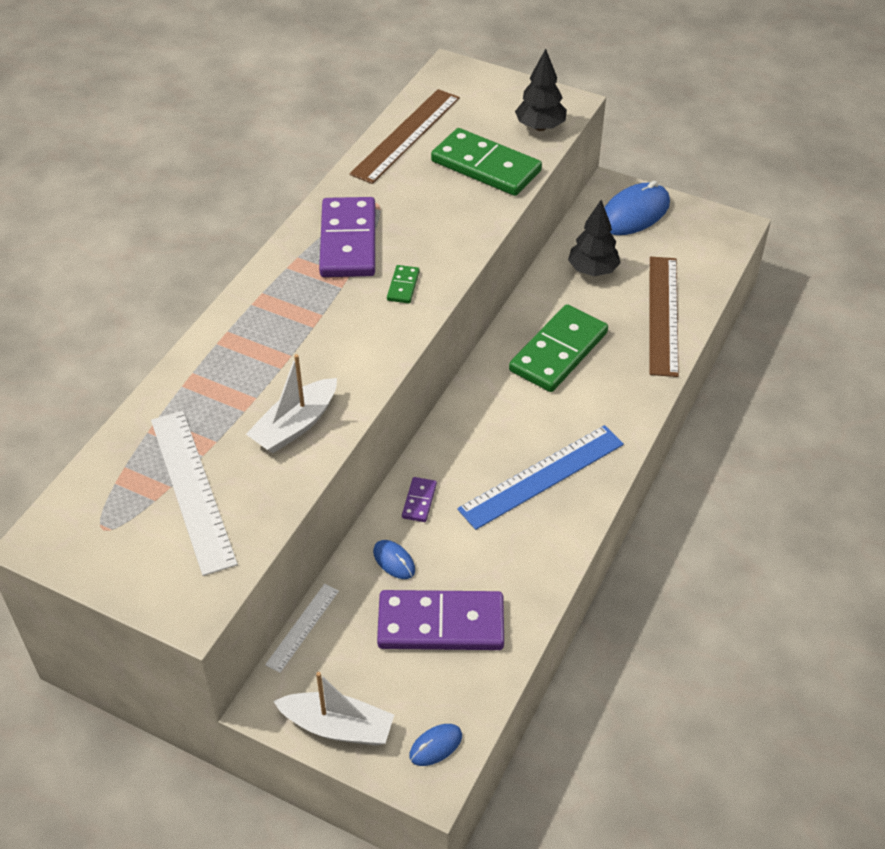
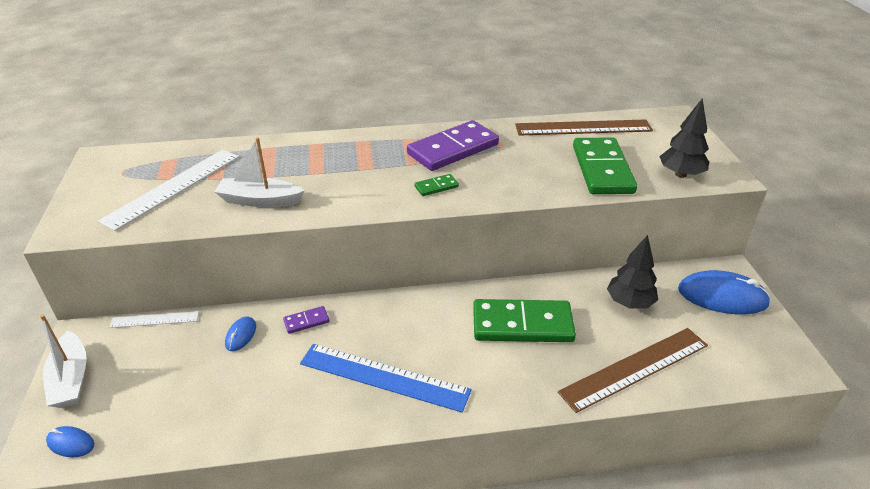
camera: 55 degrees right, 10 degrees down
purple domino [377,590,504,650] -> none

